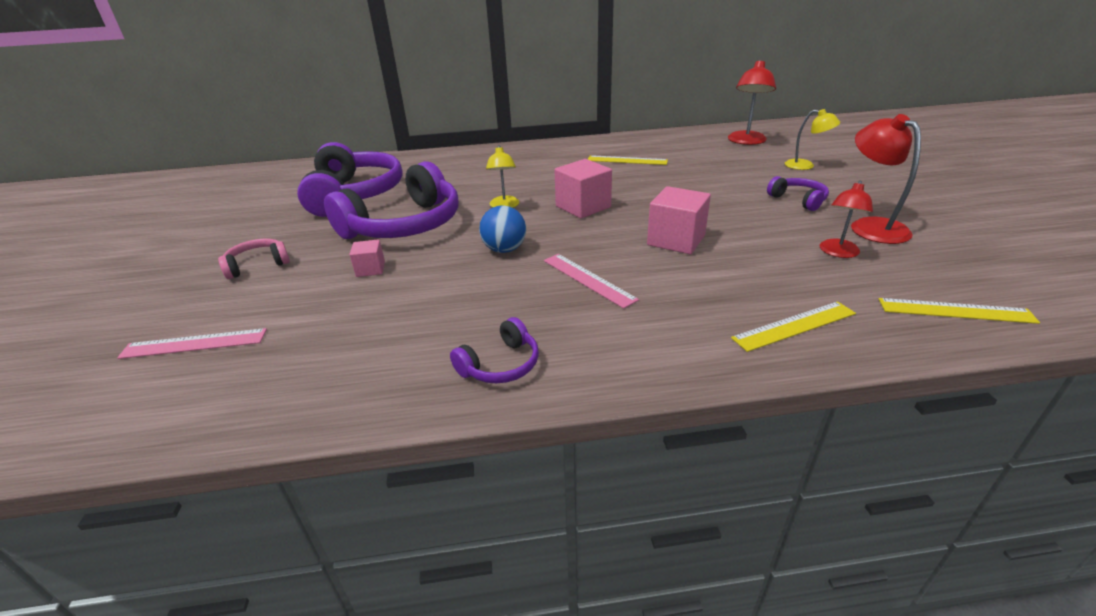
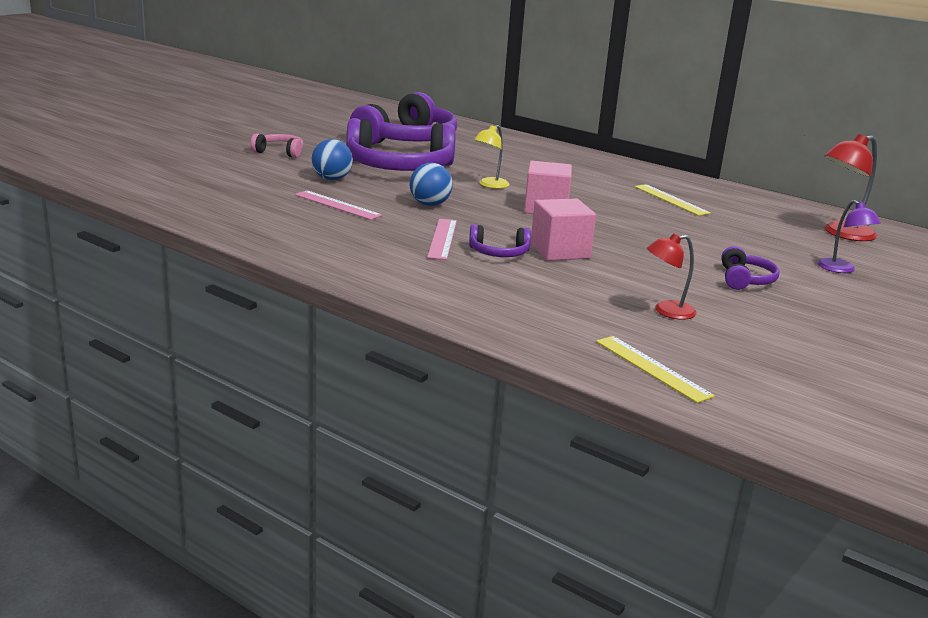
camera: 40 degrees right, 10 degrees down
pink ruler [117,328,267,359] -> pink ruler moved to [295,190,382,220]
pink cube [349,239,385,277] -> blue ball [312,139,353,180]
purple headphones [450,317,539,383] -> purple headphones moved to [469,224,531,257]
yellow ruler [731,301,856,352] -> none
yellow lamp [785,109,840,170] -> purple lamp [818,200,881,273]
red lamp [851,114,921,244] -> none

